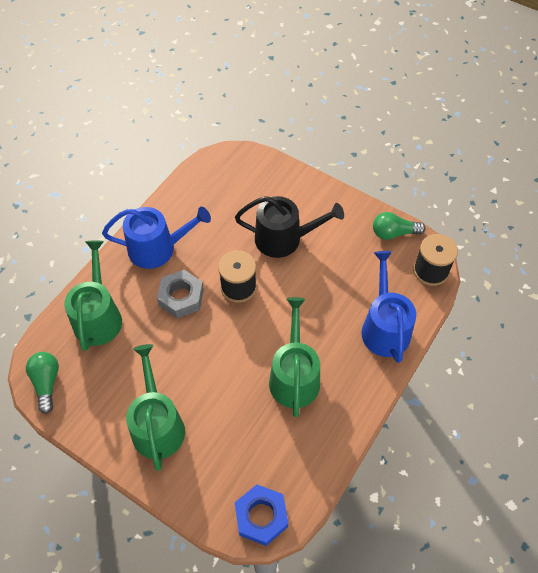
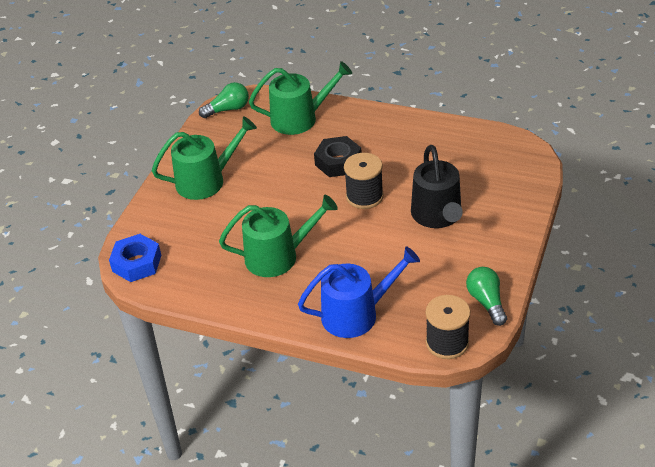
camera: 80 degrees right, 15 degrees down
blue watering can [102,207,211,269] -> none
grey nut [157,270,204,318] -> black nut [314,136,362,177]

